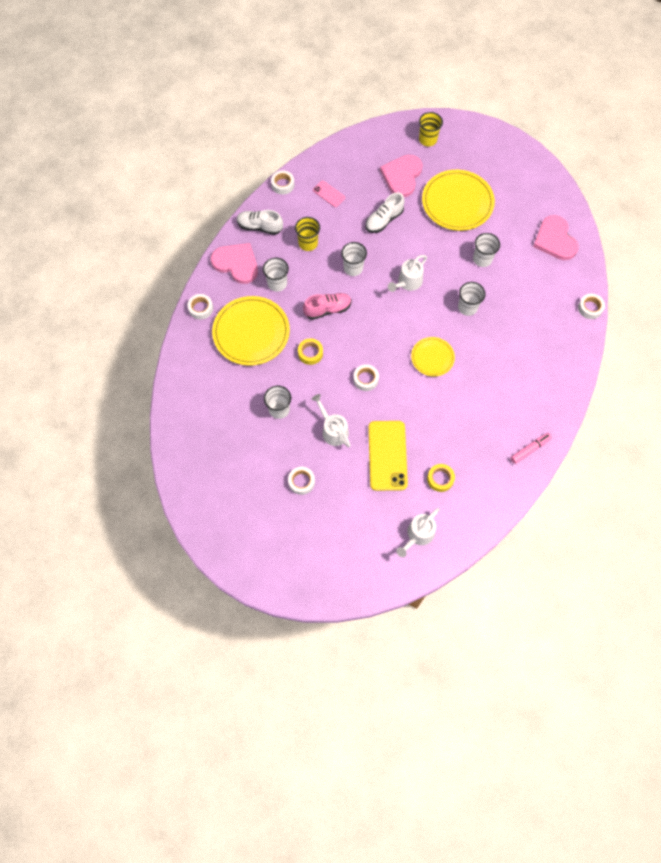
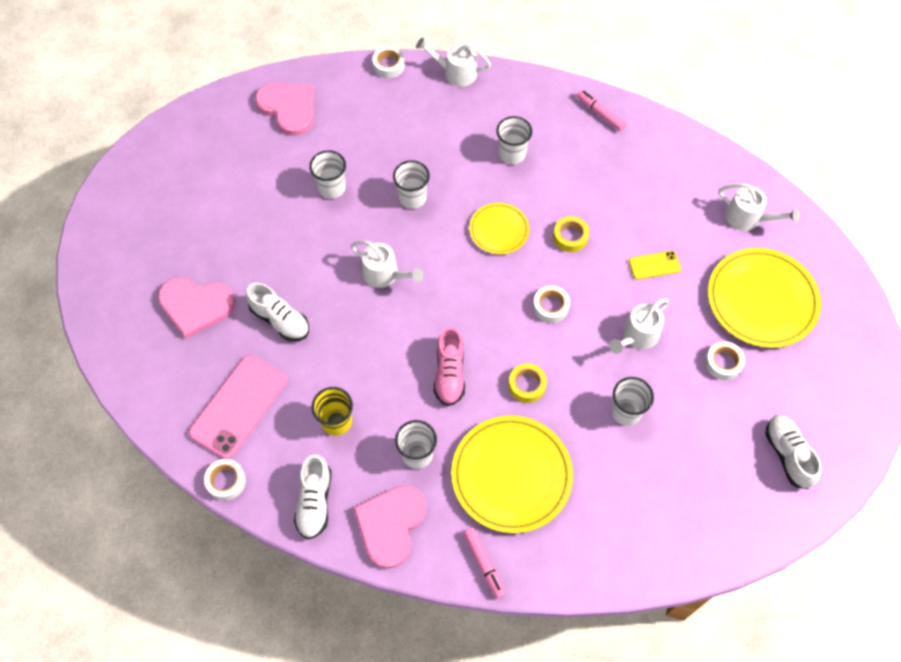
camera: 100 degrees left, 5 degrees down
white tape [188,294,213,320] -> pink marker [463,527,506,599]
pink shoe [303,293,352,320] -> pink shoe turned 150 degrees counterclockwise [434,327,465,406]
pink phone [313,181,345,207] -> pink phone [188,355,287,459], size x2.00
white cup [341,242,367,276] -> white cup moved to [497,116,532,164]
yellow phone [368,421,408,491] -> yellow phone [629,251,681,279], size x0.50
yellow cup [419,112,443,146] -> none
yellow plate [422,170,495,231] -> yellow plate moved to [708,248,821,348]
yellow tape [427,464,455,492] -> yellow tape moved to [553,216,589,252]
pink heart [533,215,579,260] -> pink heart turned 105 degrees counterclockwise [255,82,314,136]
none -> white watering can [416,38,491,87]
none -> white shoe [765,415,822,489]

